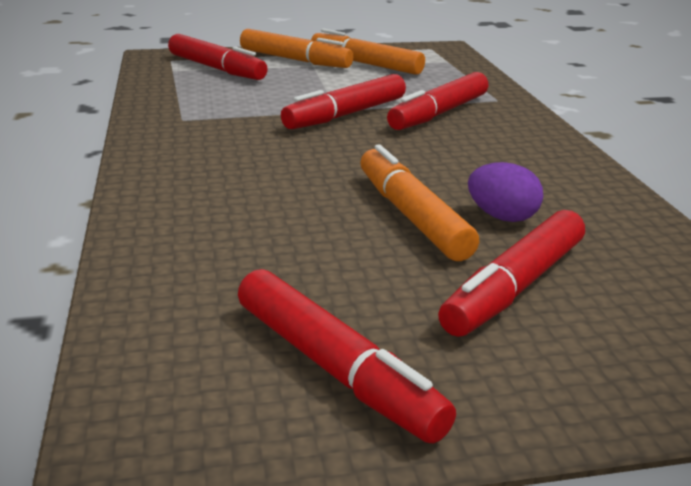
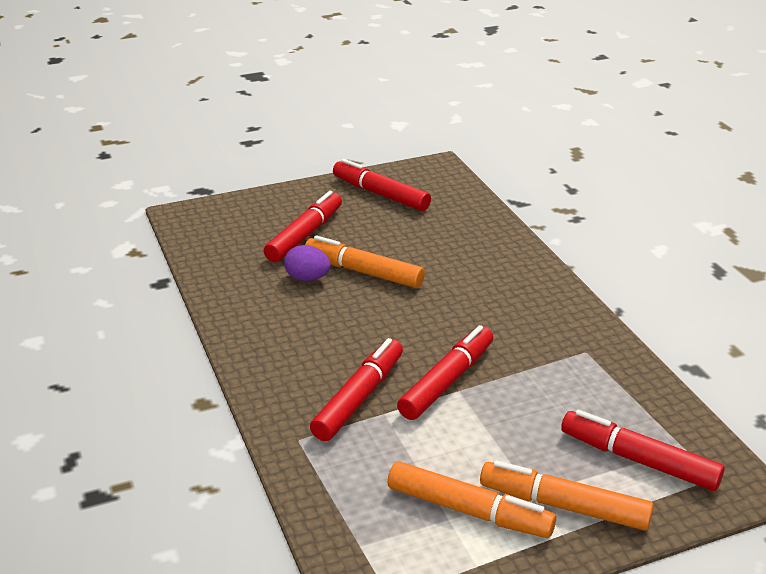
camera: 170 degrees right, 5 degrees up
orange marker [360,145,479,261] -> orange marker turned 150 degrees clockwise [305,235,425,288]

